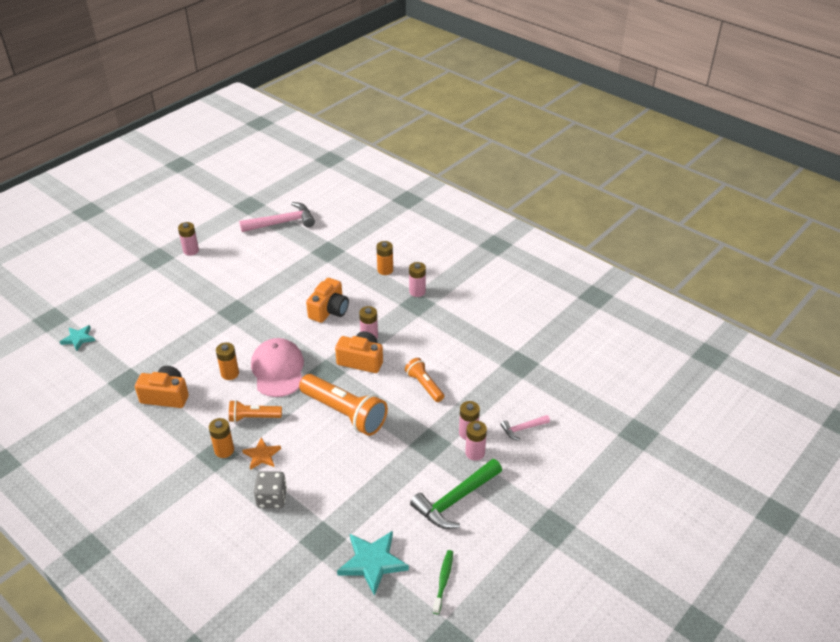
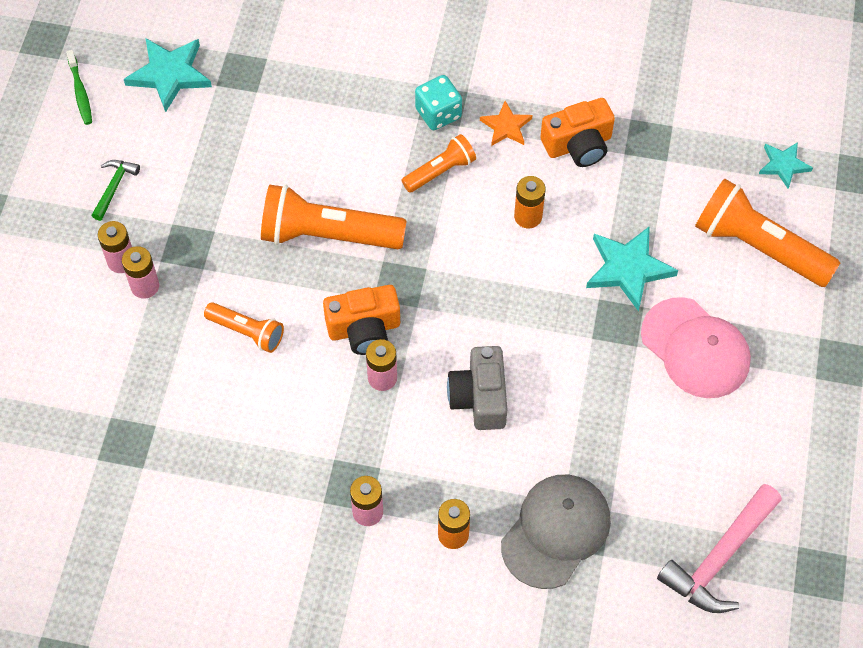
camera: 150 degrees right, 20 degrees up
pink battery [178,222,199,256] -> none
orange battery [209,418,234,458] -> turquoise dice [415,75,462,130]
orange star [242,438,281,470] -> orange star moved to [480,101,532,146]
pink cap [251,338,304,397] -> pink cap moved to [641,297,751,398]
grey dice [254,471,287,508] -> none
orange camera [306,278,349,323] -> grey camera [447,346,508,430]
green hammer [410,459,502,529] -> green hammer [92,160,140,221], size x0.53
pink hammer [500,415,550,441] -> none
none -> grey cap [501,475,611,589]
none -> turquoise star [586,226,678,312]
none -> orange flashlight [695,178,840,287]

